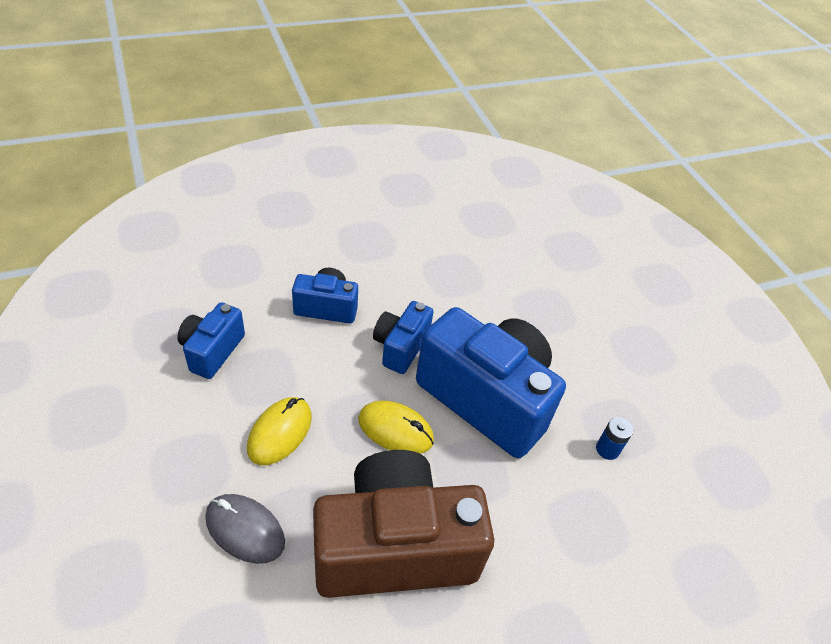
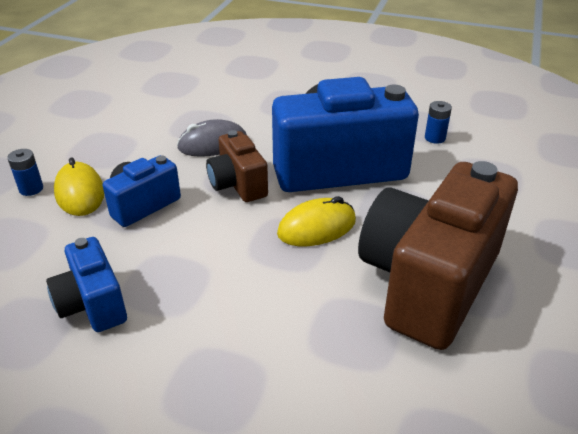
camera: 45 degrees left, 10 degrees down
grey mouse [205,494,285,564] -> grey mouse moved to [177,119,247,157]
yellow mouse [247,397,312,465] -> yellow mouse moved to [54,157,104,216]
blue camera [373,301,434,374] -> brown camera [206,130,268,202]
none -> blue battery [7,149,43,196]

